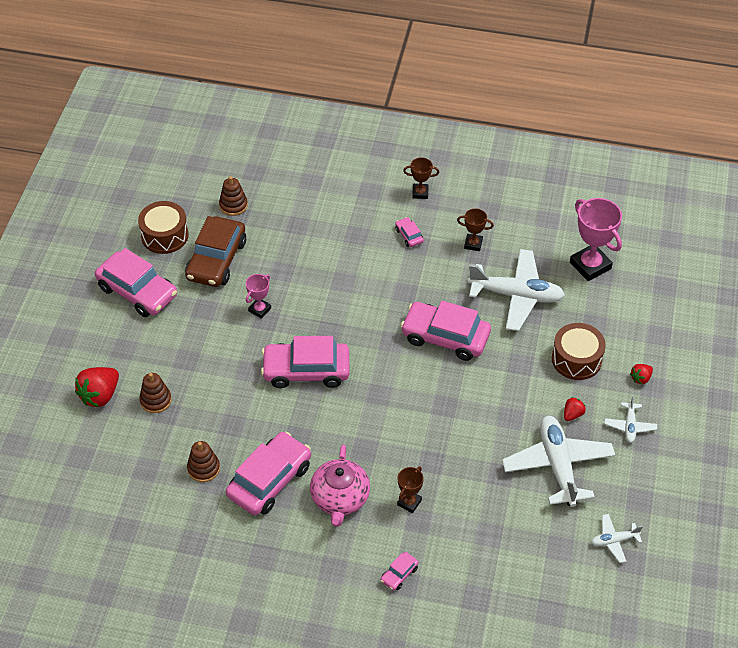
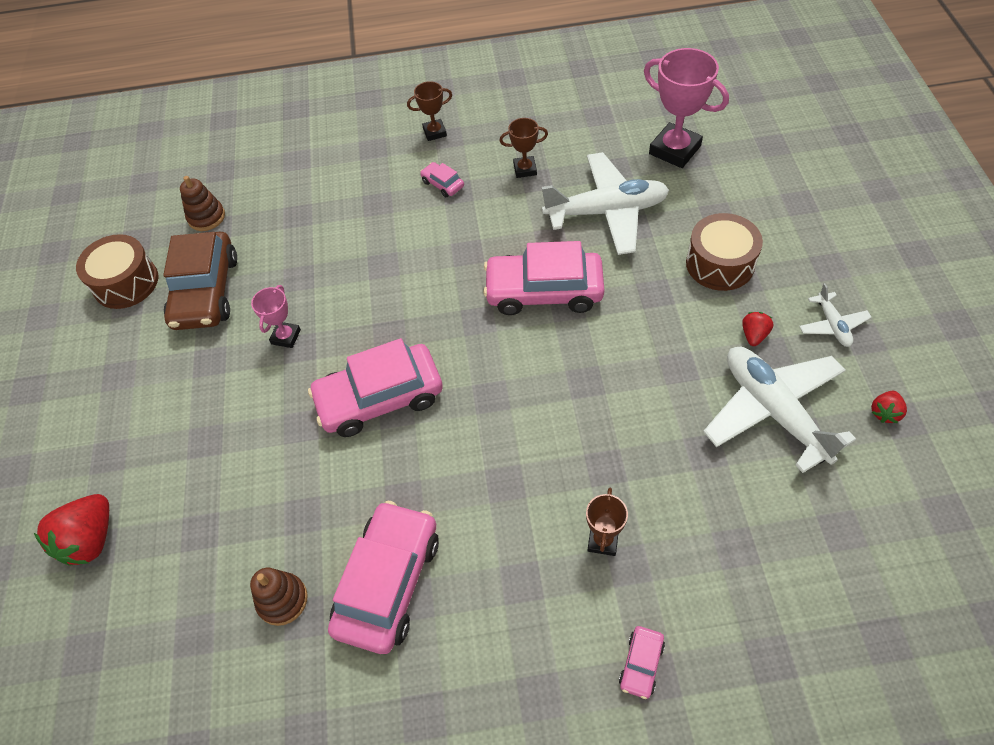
camera: 15 degrees left, 5 degrees up
pink car [95,248,177,317] -> none
brown stacking toy [139,373,172,413] -> none
pink teapot [310,445,370,527] -> none
white plane [591,514,643,563] -> none
red strawberry [630,364,653,384] -> red strawberry moved to [871,391,907,423]

